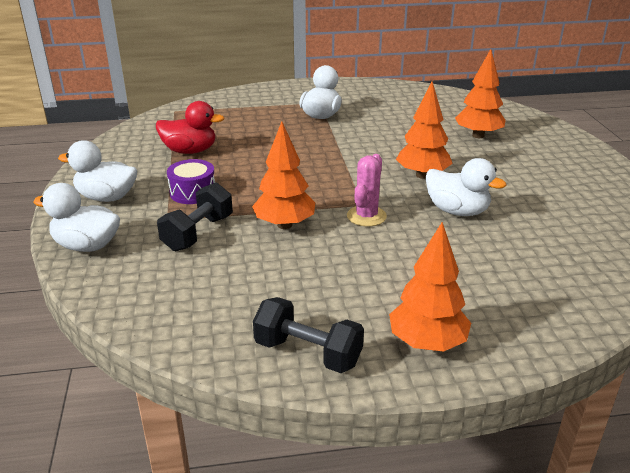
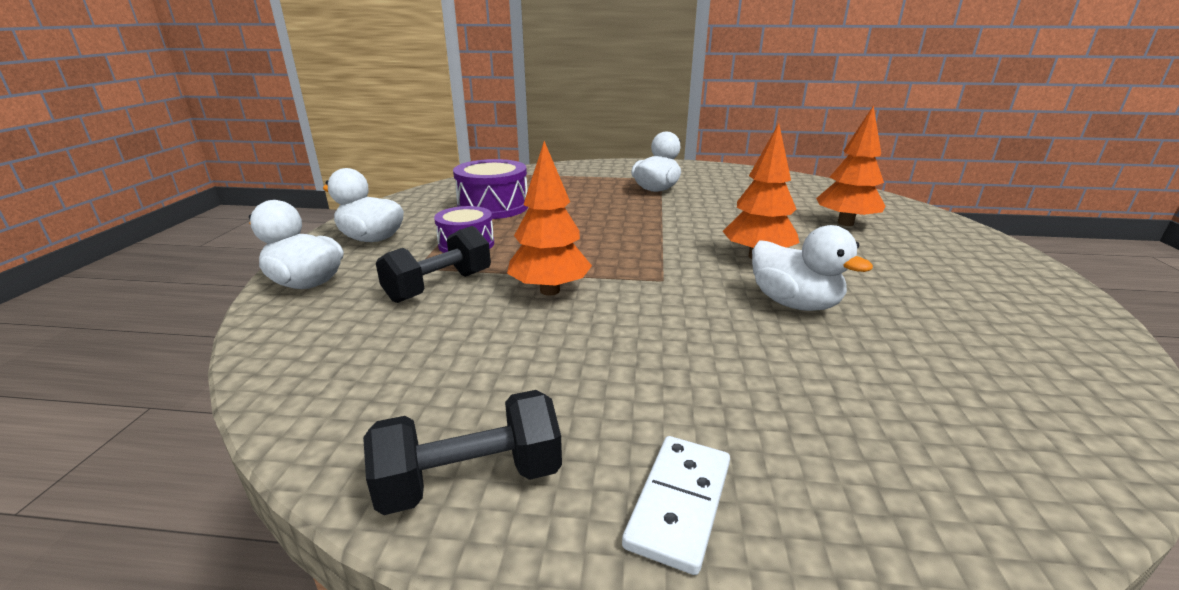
camera: 15 degrees right, 5 degrees down
red duck [156,101,225,154] -> purple drum [453,159,528,219]
black dumbbell [253,297,364,373] -> black dumbbell turned 60 degrees counterclockwise [363,390,562,515]
pink cactus [347,154,387,227] -> none
orange tree [389,222,471,352] -> white domino [622,436,730,575]

